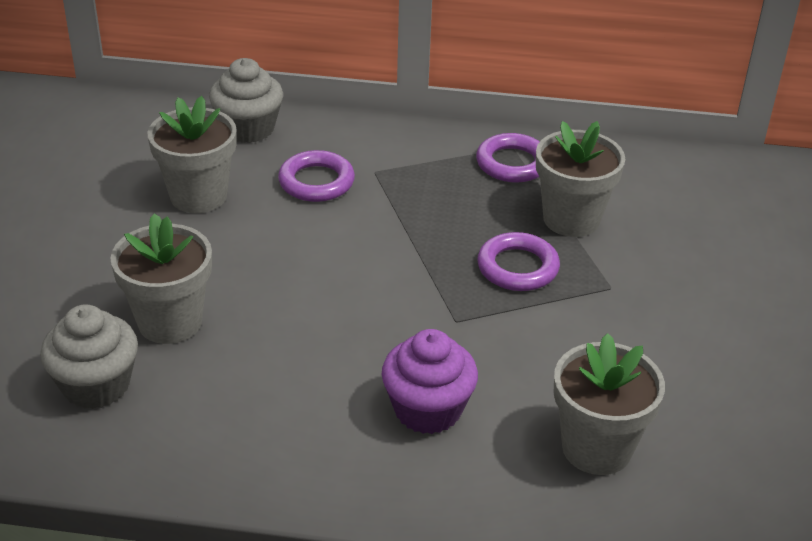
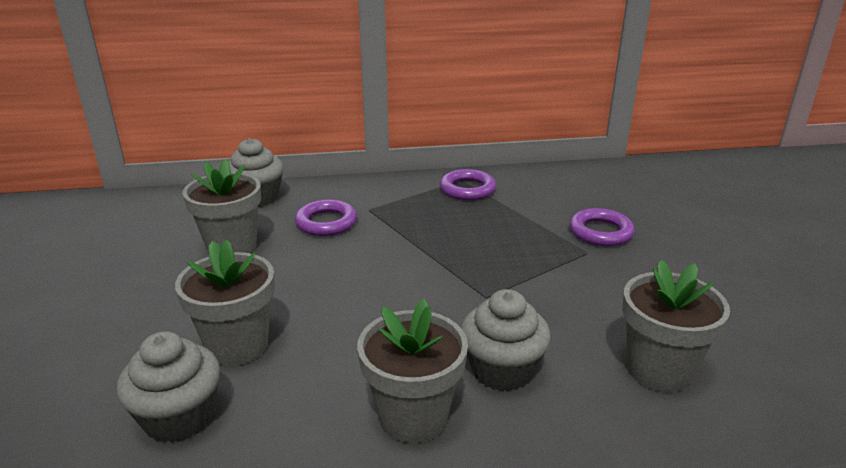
camera: 15 degrees left, 10 degrees down
purple cupcake [382,329,478,434] -> grey cupcake [461,289,551,391]
purple ring [477,232,560,291] -> purple ring moved to [570,208,635,246]
grey flower pot [536,121,625,237] -> grey flower pot moved to [357,299,468,443]

